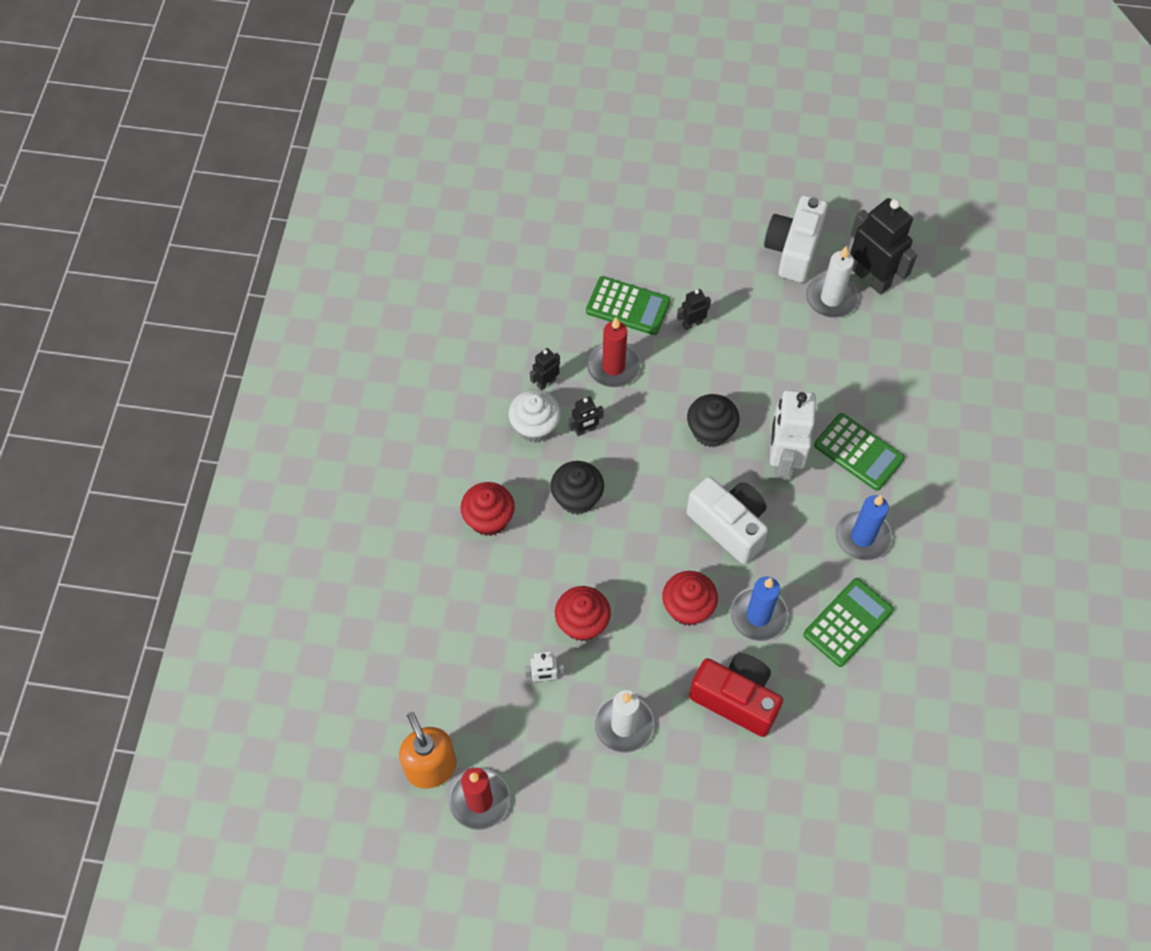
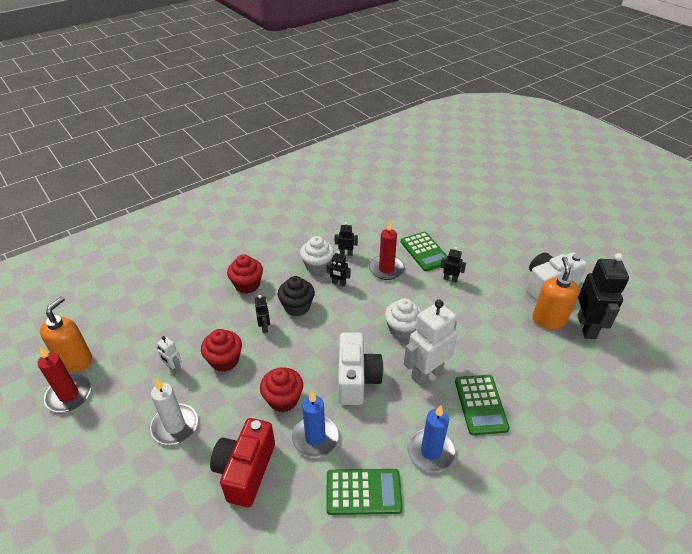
camera: 45 degrees right, 20 degrees down
black cupcake [687,394,740,447] -> white cupcake [385,298,422,340]
red camera [689,653,783,737] -> red camera turned 150 degrees counterclockwise [210,418,275,507]
white candle [806,246,859,318] -> orange soap dispenser [533,257,579,330]
none -> black robot [255,295,270,333]

